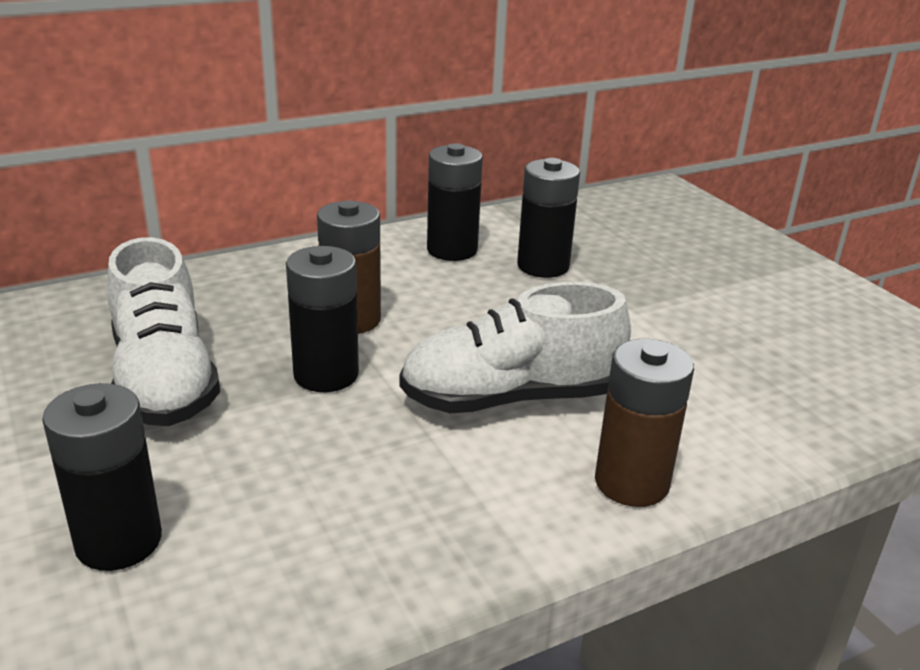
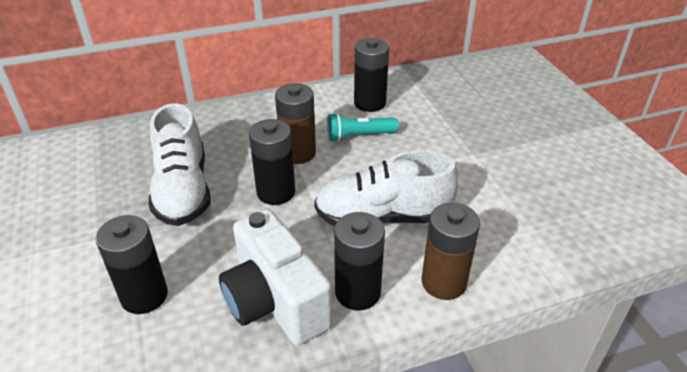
camera: 10 degrees right, 10 degrees up
black battery [517,158,580,278] -> black battery moved to [334,212,385,311]
none -> white camera [219,209,332,345]
none -> turquoise flashlight [327,113,399,142]

